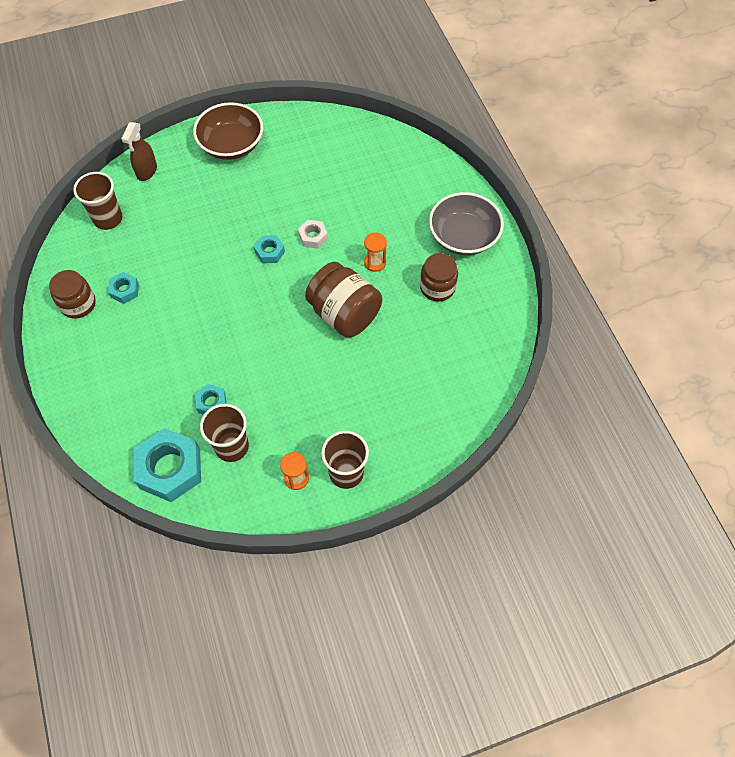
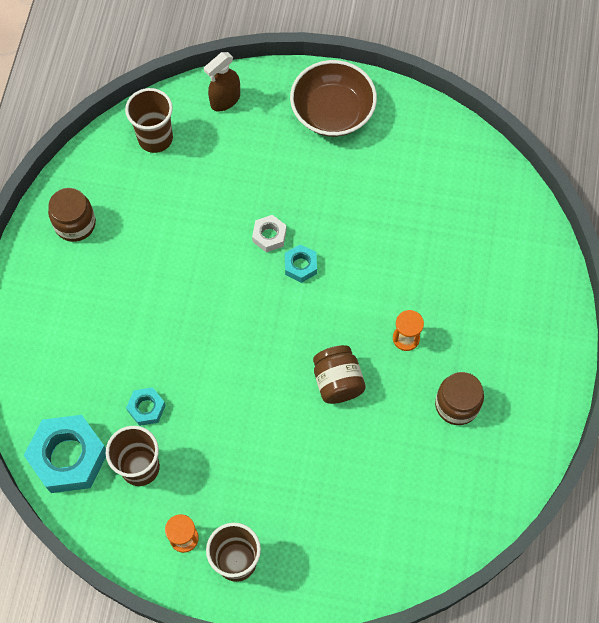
camera: 30 degrees right, 5 degrees up
turquoise nut [108,272,139,304] -> none
white nut [298,220,328,249] -> white nut moved to [252,215,286,253]
brown jar [305,262,382,337] -> brown jar [313,345,366,404], size x0.66
grey bowl [429,192,504,255] -> none

